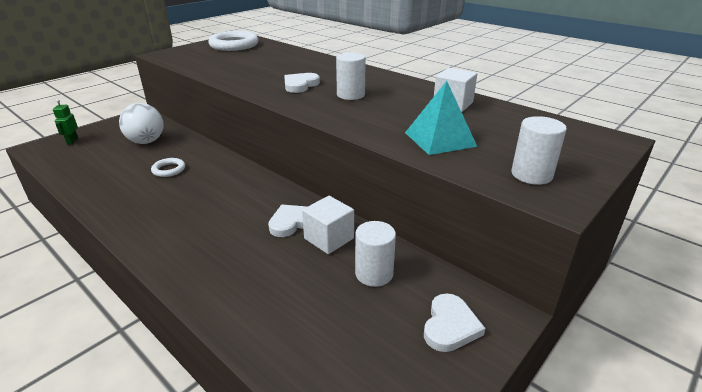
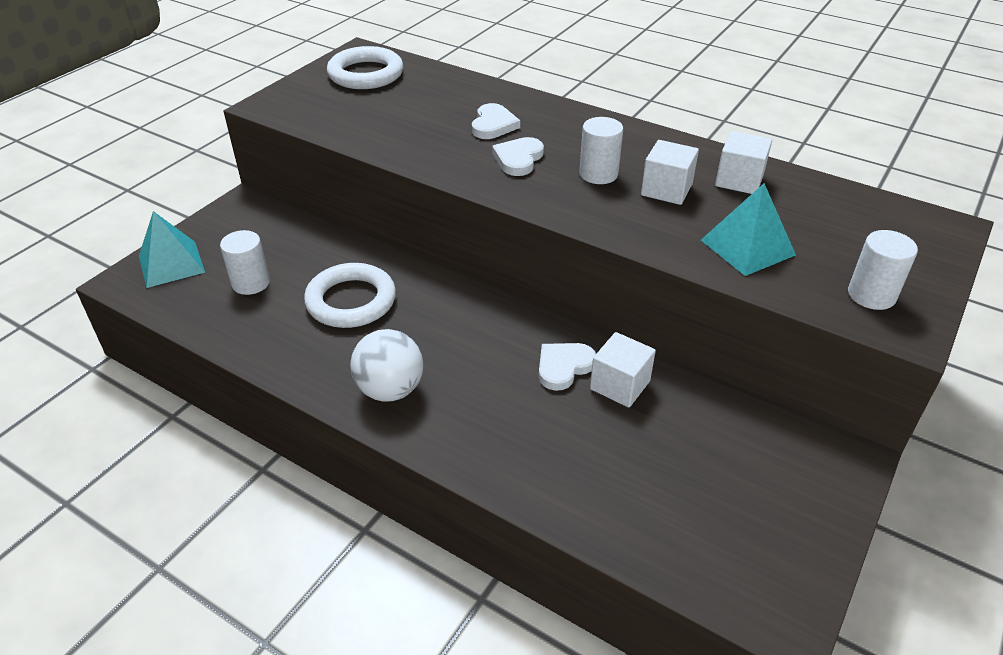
camera: 10 degrees left, 10 degrees up
green robot [53,99,78,145] -> turquoise pyramid [139,211,205,288]
white ball [119,103,164,144] -> white ball moved to [350,329,423,401]
white ring [151,158,185,177] -> white ring [304,263,396,328], size x1.96
white cylinder [355,221,396,287] -> white cylinder moved to [220,230,270,295]
white heart [424,293,485,352] -> white heart moved to [472,103,520,139]
none -> white cube [641,140,699,205]

